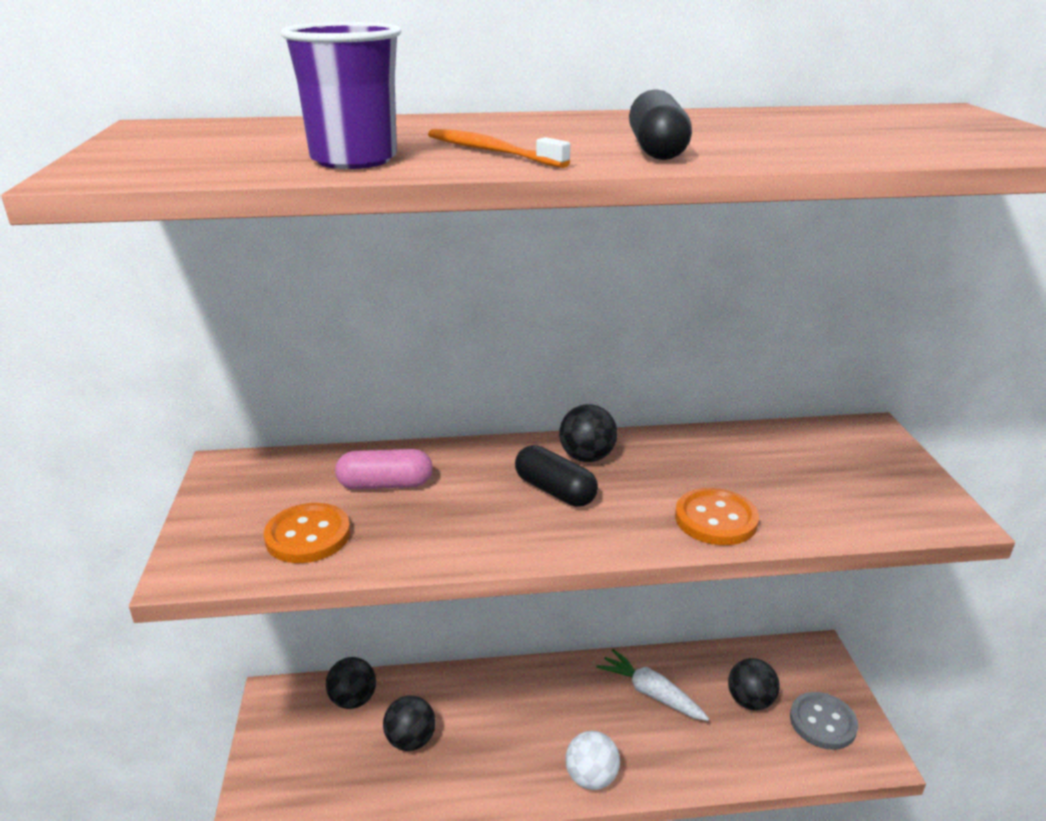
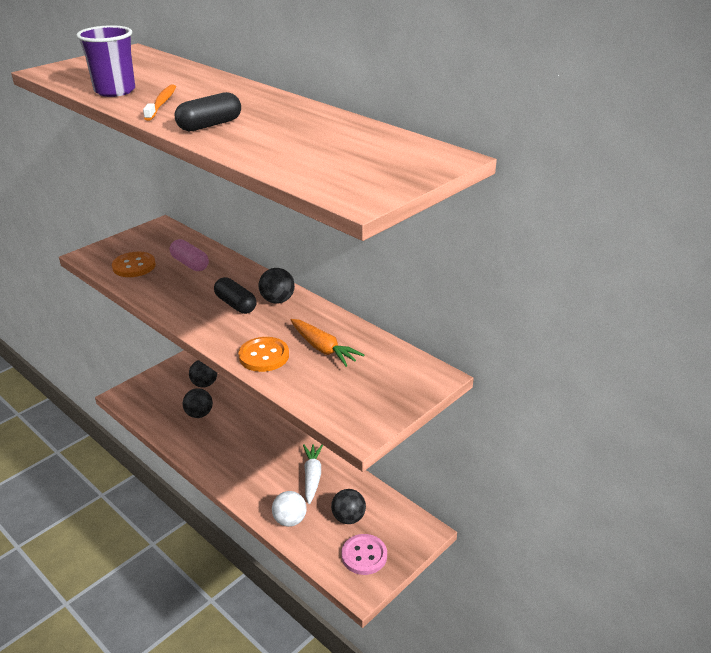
camera: 50 degrees right, 5 degrees up
black capsule [515,445,598,507] -> black capsule turned 45 degrees counterclockwise [214,277,256,314]
white ball [565,731,620,790] -> white ball moved to [272,491,307,527]
grey button [790,692,858,750] -> pink button [341,534,387,575]
none -> orange carrot [291,319,364,367]

